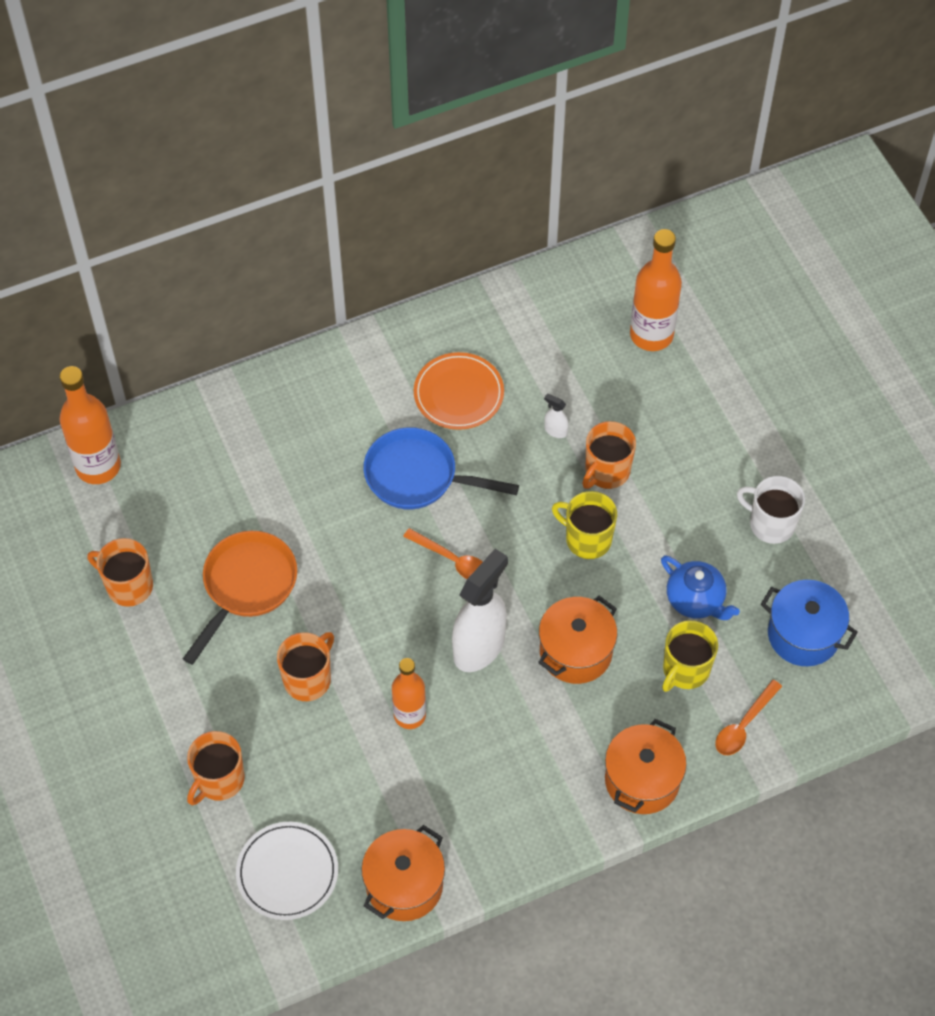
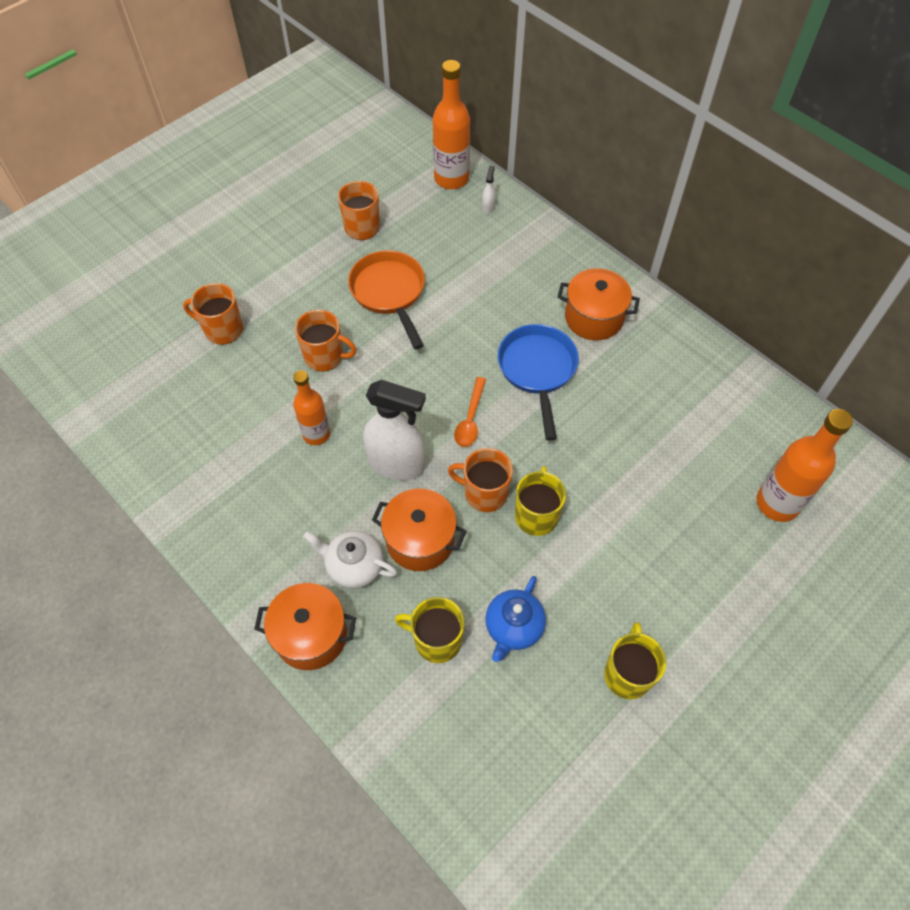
camera: 70 degrees right, 0 degrees up
orange pan [183,531,297,665] -> orange pan turned 120 degrees counterclockwise [348,250,425,349]
white plate [236,822,338,920] -> none
orange pot [361,825,445,921] -> orange pot moved to [557,268,640,340]
orange plate [414,352,504,430] -> none
white spray bottle [544,394,568,438] -> white spray bottle moved to [482,166,496,214]
orange mug [582,421,636,489] -> orange mug moved to [448,448,513,512]
orange spoon [716,680,782,755] -> none
white mug [737,476,805,544] -> yellow mug [604,622,666,699]
blue pot [761,580,858,666] -> none
none -> white teapot [303,531,397,588]

